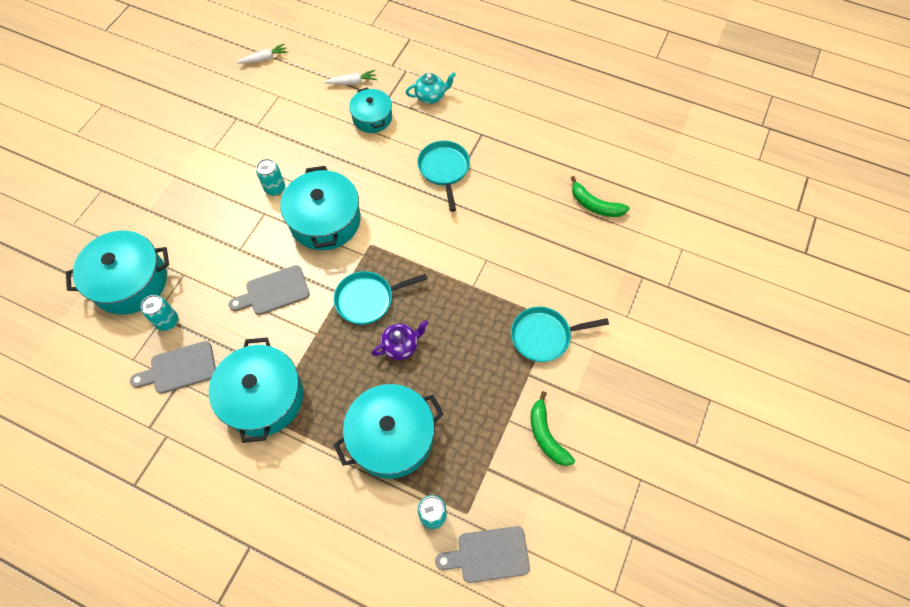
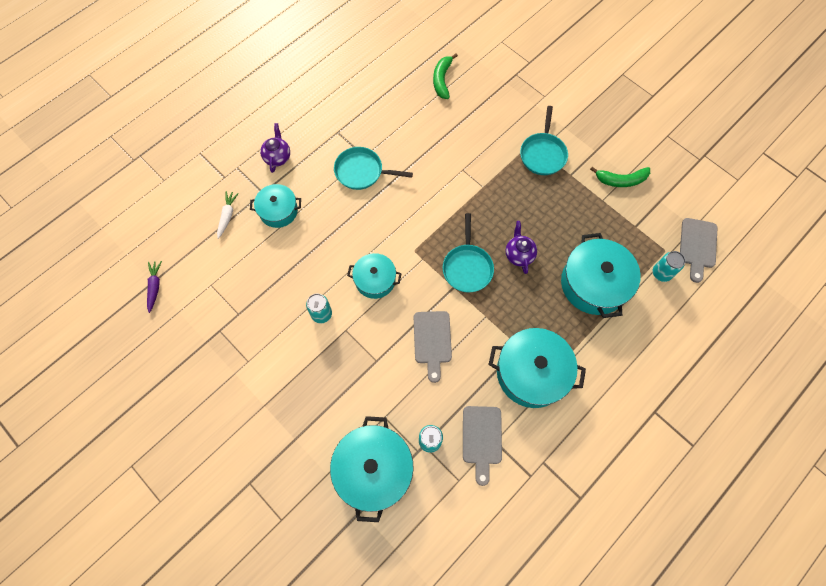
camera: 70 degrees left, 5 degrees up
white carrot [237,43,288,64] -> purple carrot [147,261,162,313]
turquoise pot [280,166,361,250] -> turquoise pot [347,253,402,299], size x0.60
turquoise teapot [406,72,456,104] -> purple teapot [260,123,290,173]
green banana [571,176,630,217] -> green banana turned 135 degrees clockwise [433,54,458,99]

